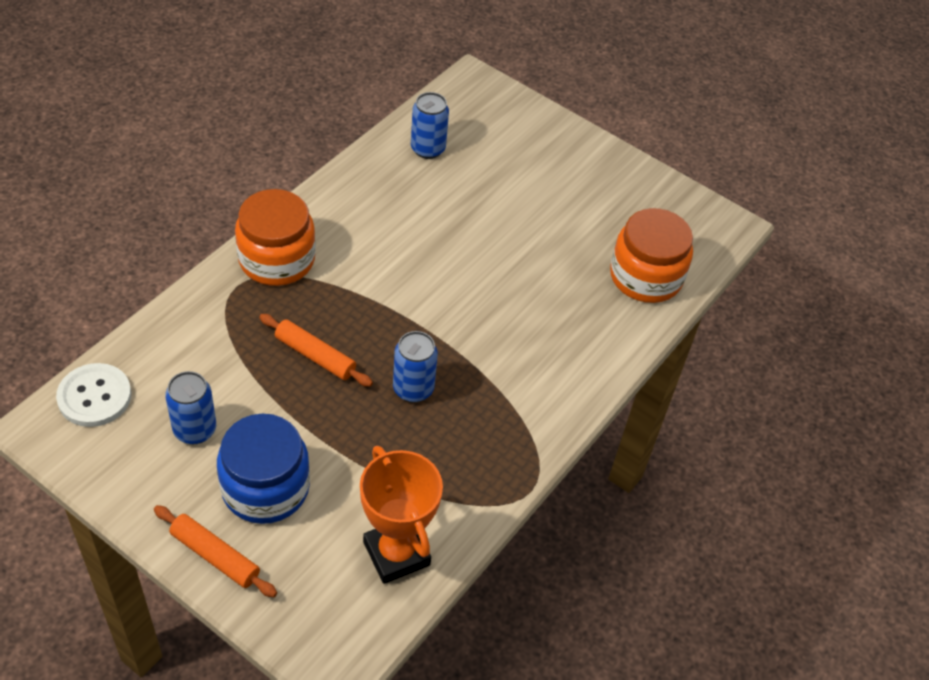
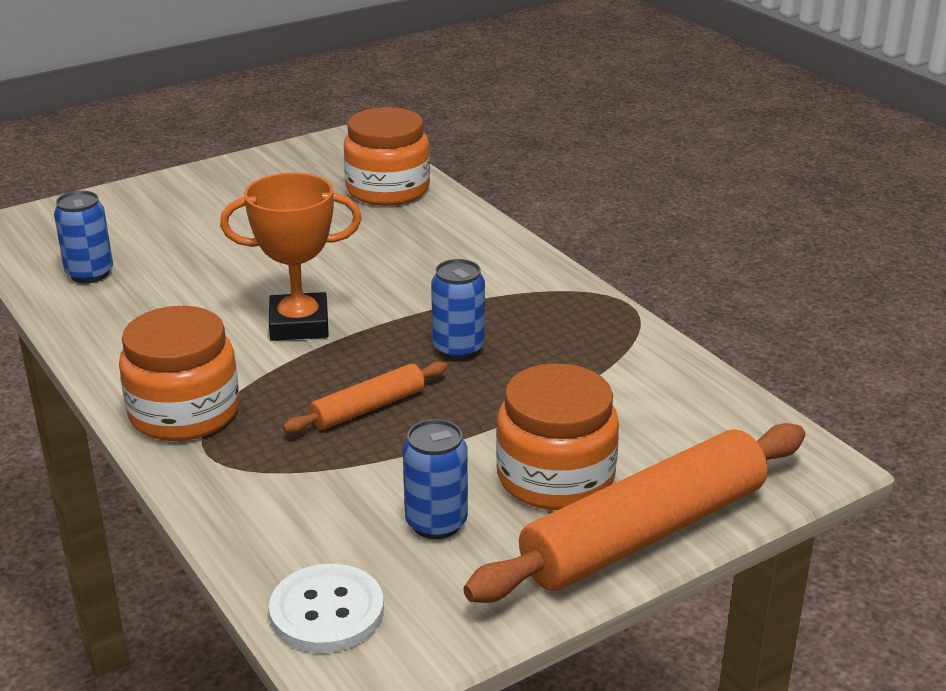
camera: 65 degrees left, 20 degrees down
orange rolling pin [154,505,277,597] -> orange rolling pin [463,423,805,603], size x2.01
blue jar [217,414,310,524] -> orange jar [496,363,619,510]
orange trophy [360,446,443,584] -> orange trophy moved to [220,173,362,341]

